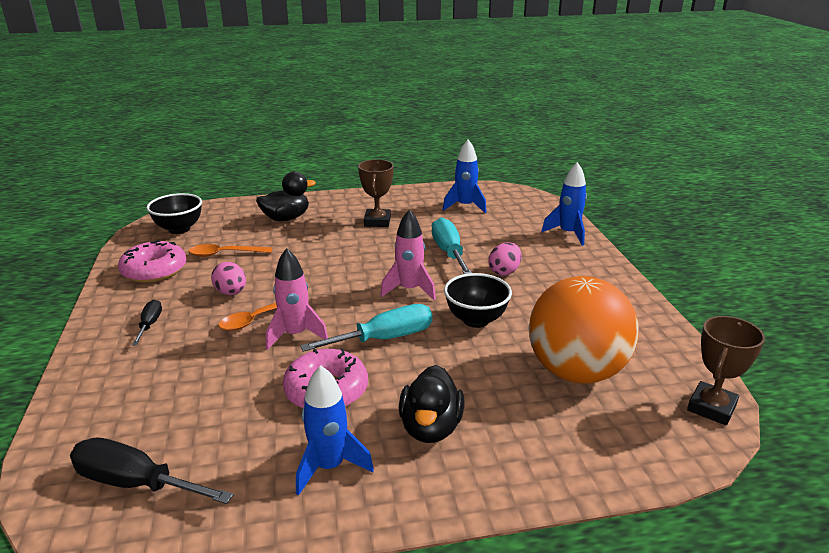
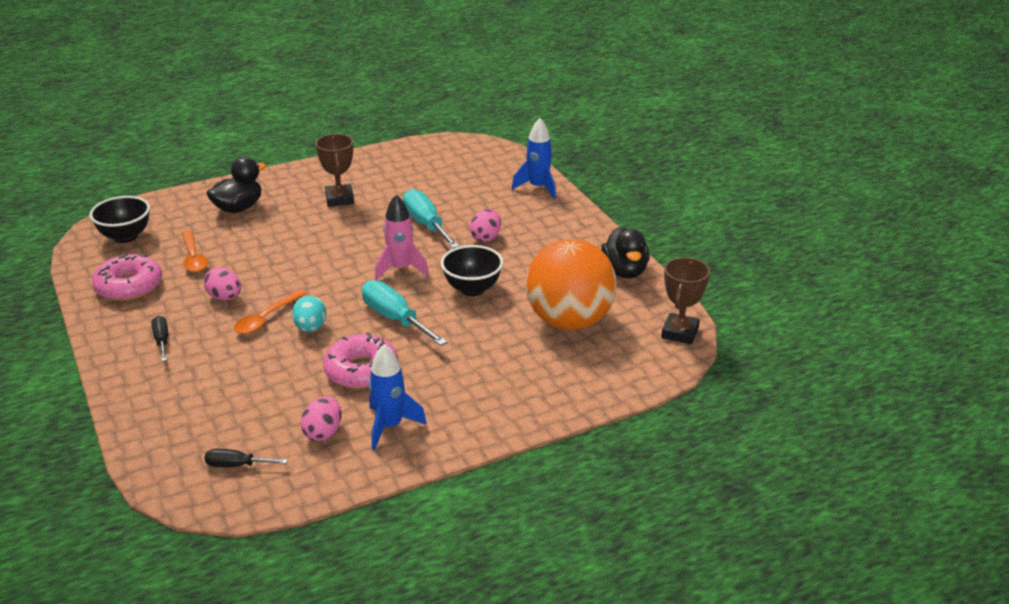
camera: 15 degrees left, 5 degrees up
black screwdriver [70,438,234,504] -> black screwdriver [205,449,288,467], size x0.56
orange spoon [189,244,272,257] -> orange spoon turned 90 degrees counterclockwise [182,230,208,272]
pink rocket [266,248,328,350] -> turquoise egg [292,296,326,332]
turquoise screwdriver [300,304,432,352] -> turquoise screwdriver turned 90 degrees counterclockwise [362,280,447,346]
black duck [399,365,464,443] -> black duck moved to [601,227,650,278]
blue rocket [443,140,487,213] -> none
none -> pink egg [300,396,342,441]

